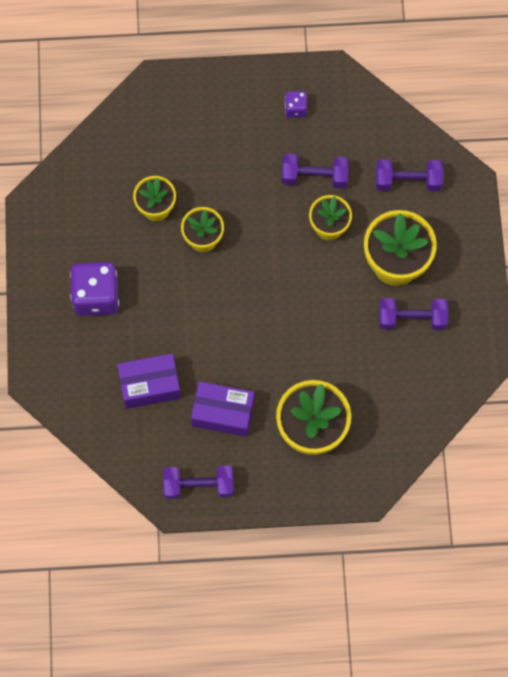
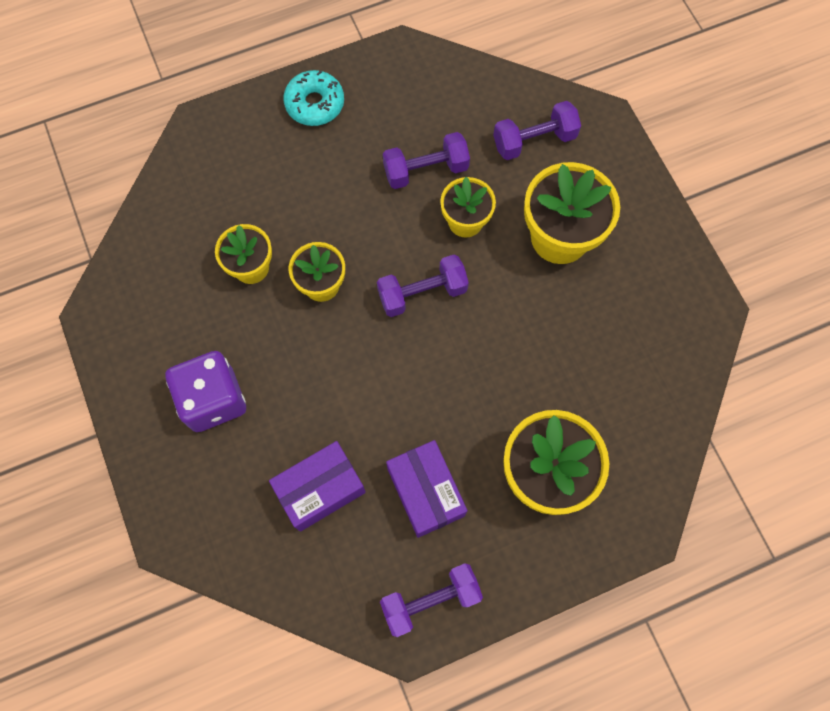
camera: 20 degrees left, 0 degrees up
purple box [191,381,254,437] -> purple box turned 75 degrees clockwise [386,440,467,538]
purple dice [285,91,307,118] -> none
purple dumbbell [379,298,449,330] -> purple dumbbell moved to [377,255,469,317]
none -> turquoise donut [283,70,344,126]

